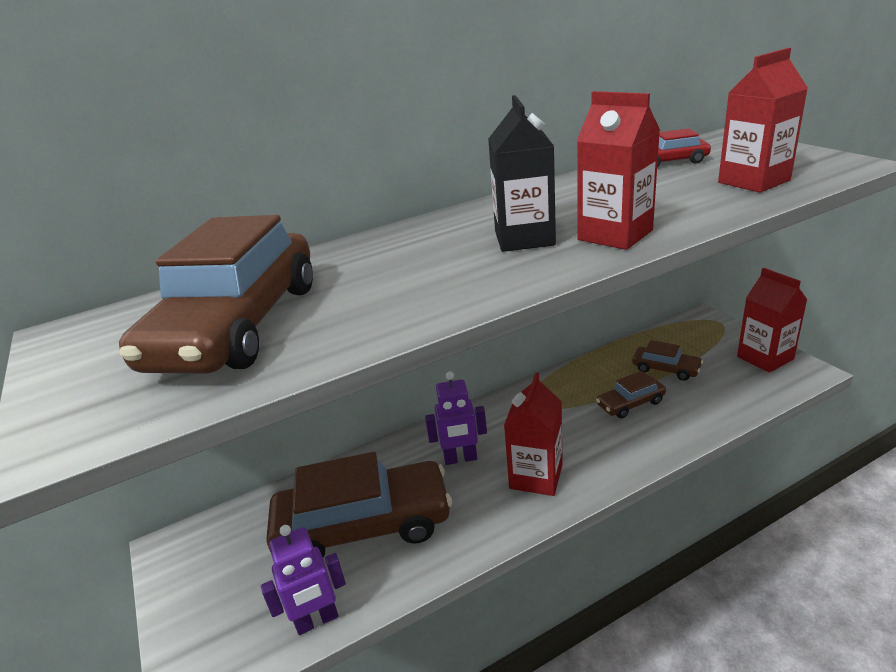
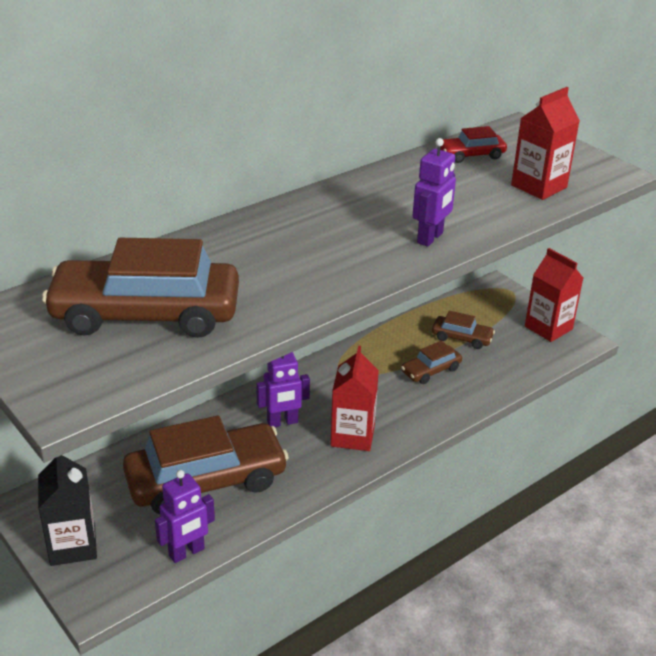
camera: 15 degrees left, 5 degrees up
brown car [119,215,313,374] -> brown car turned 90 degrees clockwise [42,238,239,338]
black carton [488,95,556,252] -> black carton moved to [38,455,97,566]
red carton [577,91,660,250] -> purple robot [413,138,456,247]

